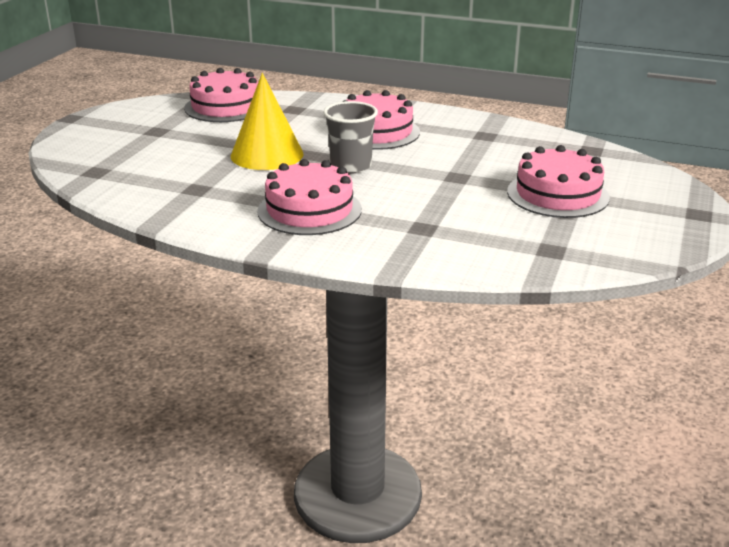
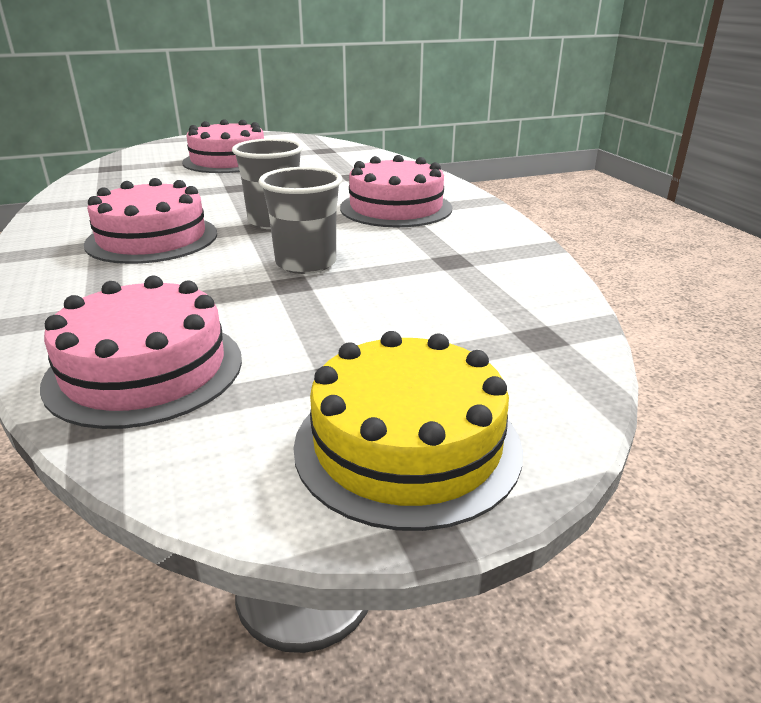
camera: 130 degrees left, 0 degrees up
yellow cone [231,73,304,170] -> grey cup [259,167,342,274]
none -> yellow cake [293,331,523,531]

